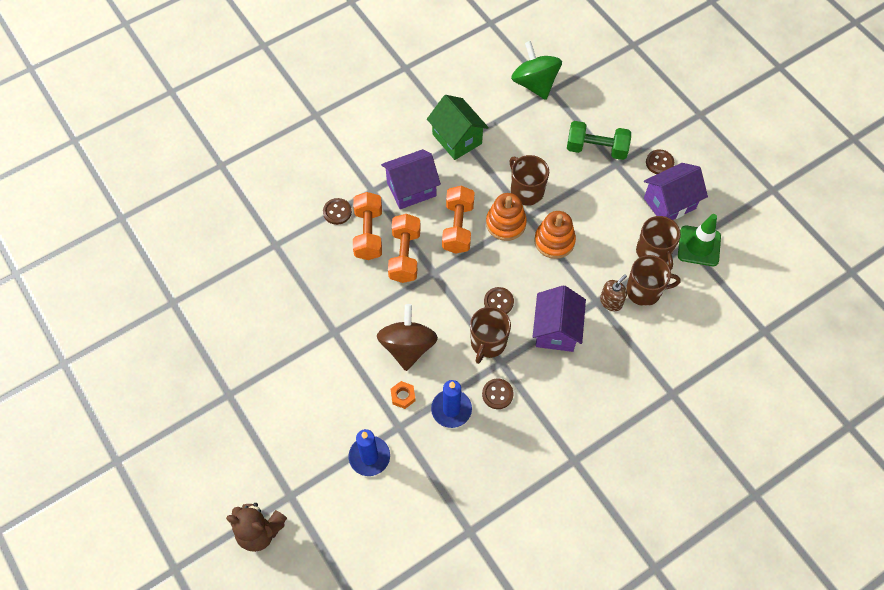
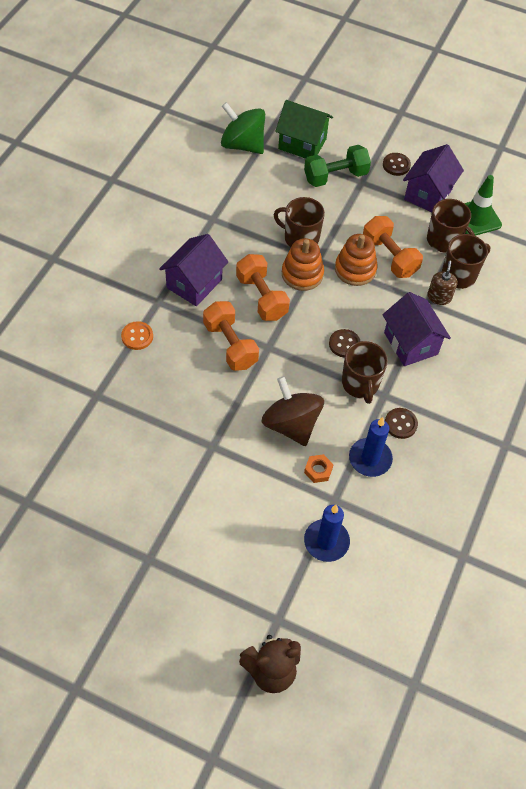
camera: 35 degrees left, 5 degrees down
brown button [323,198,352,225] -> orange button [121,321,153,350]
orange dumbbell [353,192,382,260] -> orange dumbbell moved to [363,216,423,278]
green house [427,95,489,160] -> green house moved to [275,100,333,159]

